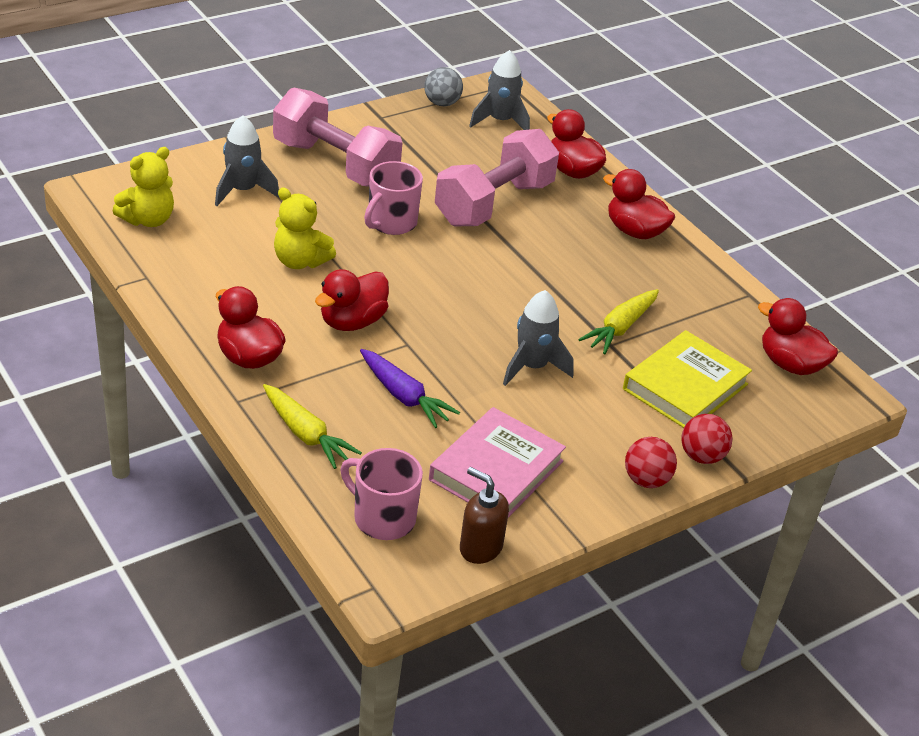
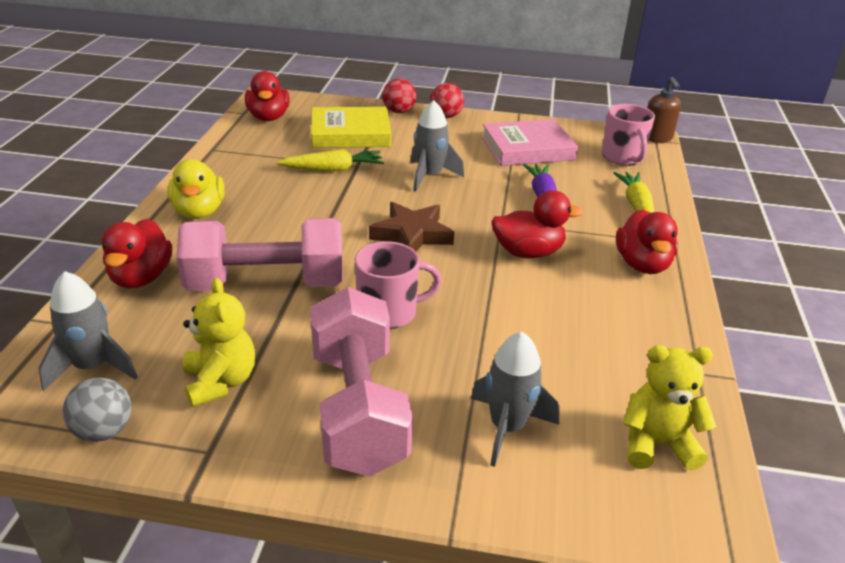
camera: 135 degrees left, 5 degrees down
yellow teddy bear [274,188,336,269] -> yellow teddy bear moved to [183,278,255,408]
brown soap dispenser [460,467,509,564] -> brown soap dispenser moved to [647,77,681,143]
red duck [603,169,675,239] -> yellow duck [168,159,225,219]
none -> brown star [369,202,454,251]

